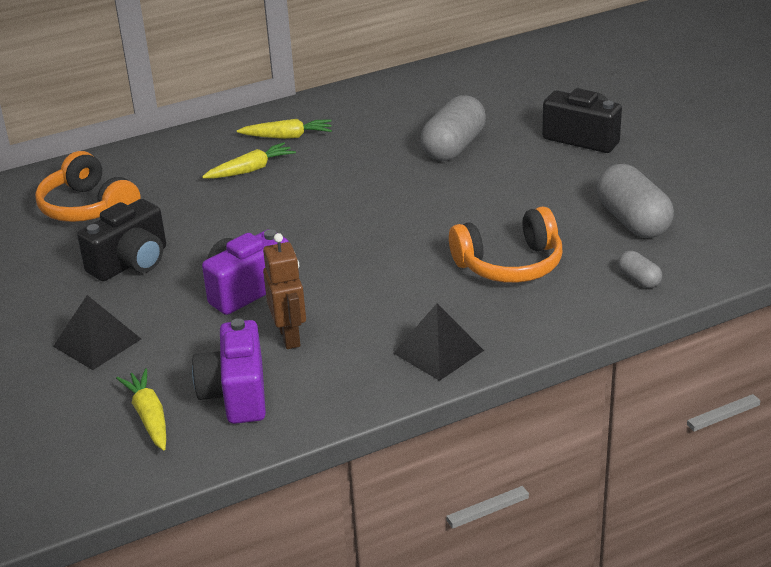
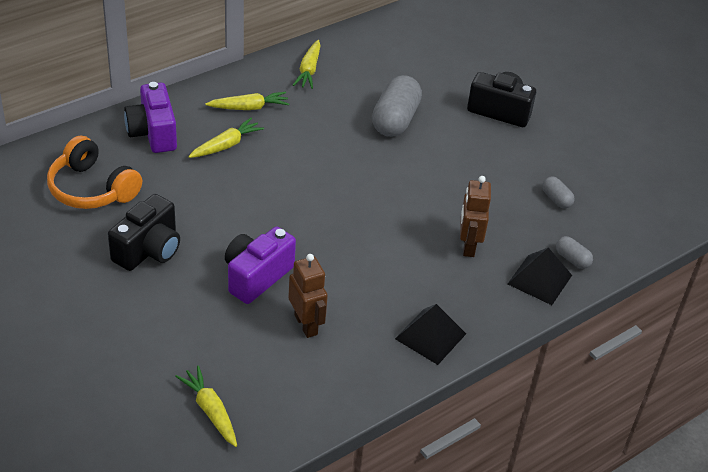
camera: 15 degrees left, 10 degrees up
black pyramid [53,295,141,370] -> black pyramid moved to [508,247,572,305]
purple camera [192,318,266,424] -> purple camera moved to [124,82,177,153]
orange headphones [449,206,563,283] -> brown robot [460,176,491,257]
grey capsule [597,164,674,238] -> grey capsule [542,176,575,209], size x0.49
none -> yellow carrot [293,40,321,89]

